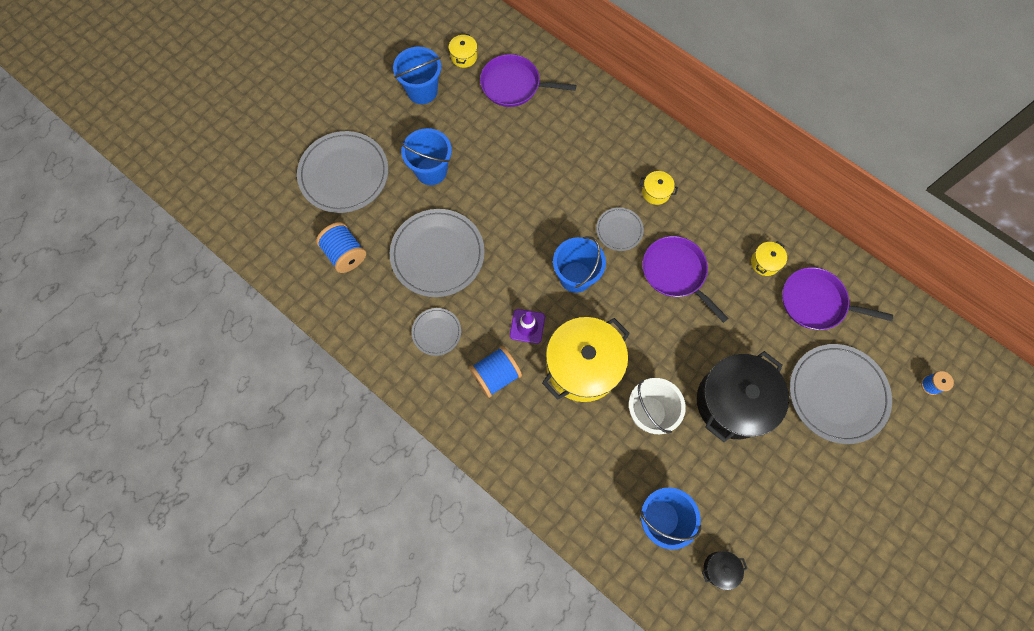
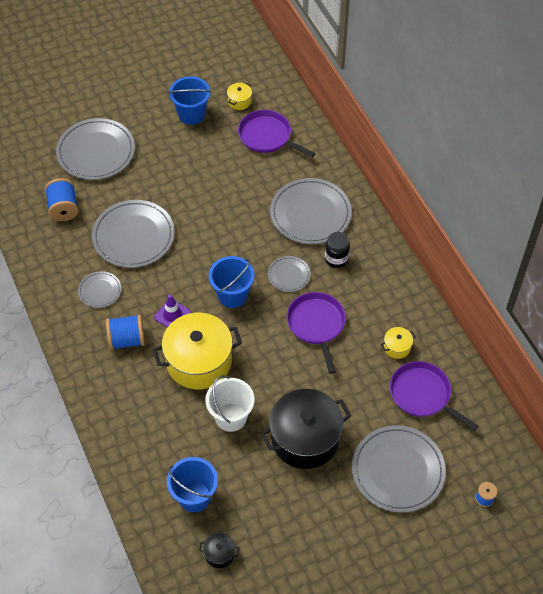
camera: 25 degrees right, 15 degrees down
blue bucket [401,128,452,185] -> none
yellow pot [639,171,678,205] -> black jar [325,232,350,268]
none -> grey plate [270,178,352,244]

